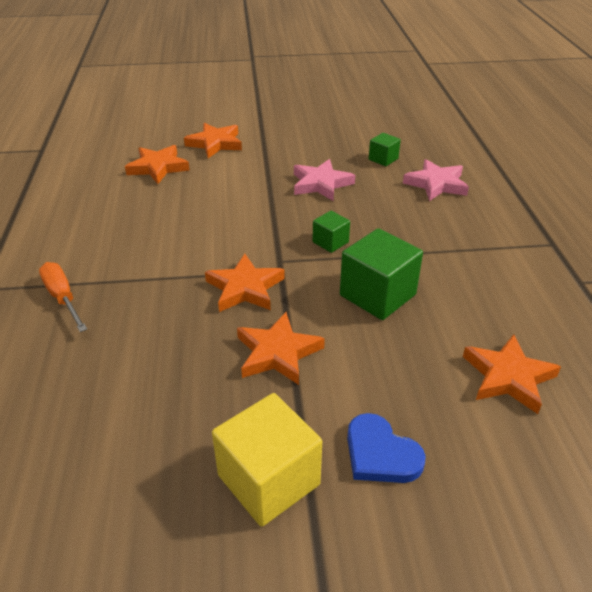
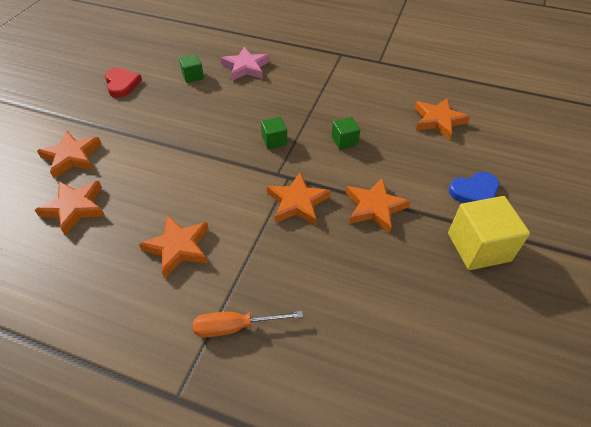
camera: 65 degrees left, 10 degrees up
pink star [294,159,355,201] -> none
green cube [340,228,423,320] -> green cube [332,117,360,150], size x0.53
none -> red heart [105,68,142,98]
none -> orange star [139,215,209,278]

